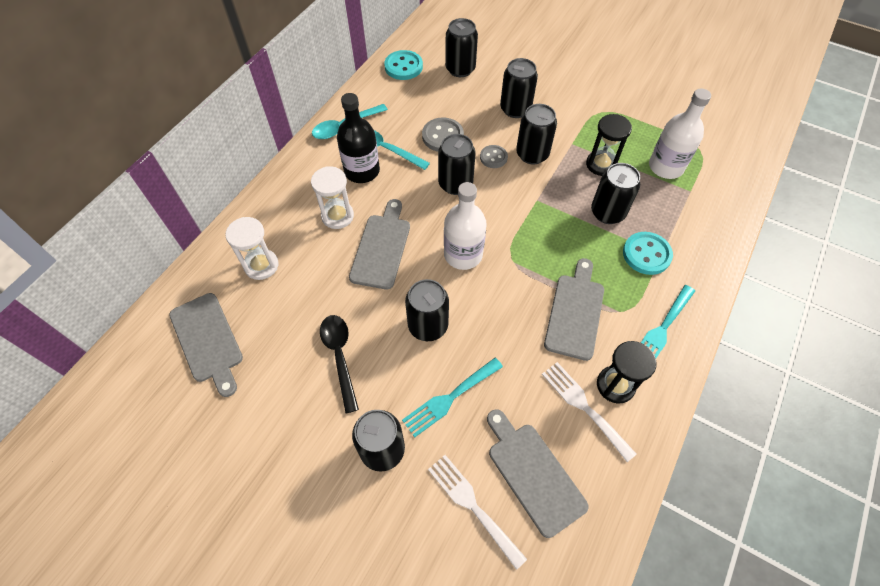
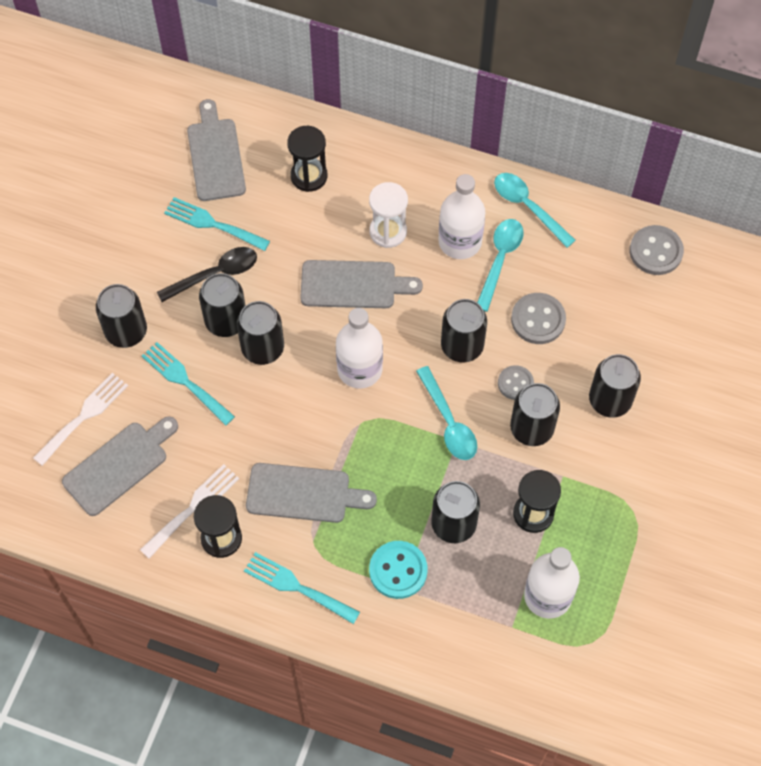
camera: 80 degrees right, 5 degrees up
grey cutting board [169,293,243,397] -> grey cutting board turned 120 degrees clockwise [187,99,246,201]
white hourglass [225,217,278,280] -> black hourglass [287,126,327,192]
black bottle [337,93,380,183] -> white bottle [438,174,485,259]
turquoise button [384,50,423,80] -> grey button [629,225,684,275]
black can [445,18,478,77] -> black can moved to [199,273,246,337]
none -> turquoise fork [164,197,270,251]
none -> turquoise spoon [416,366,477,460]

